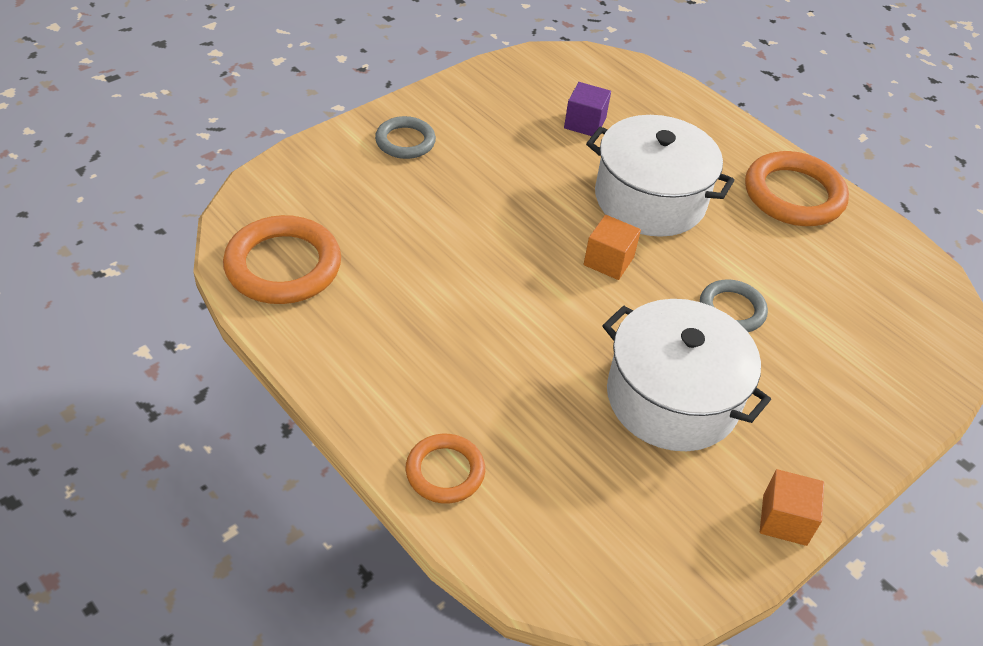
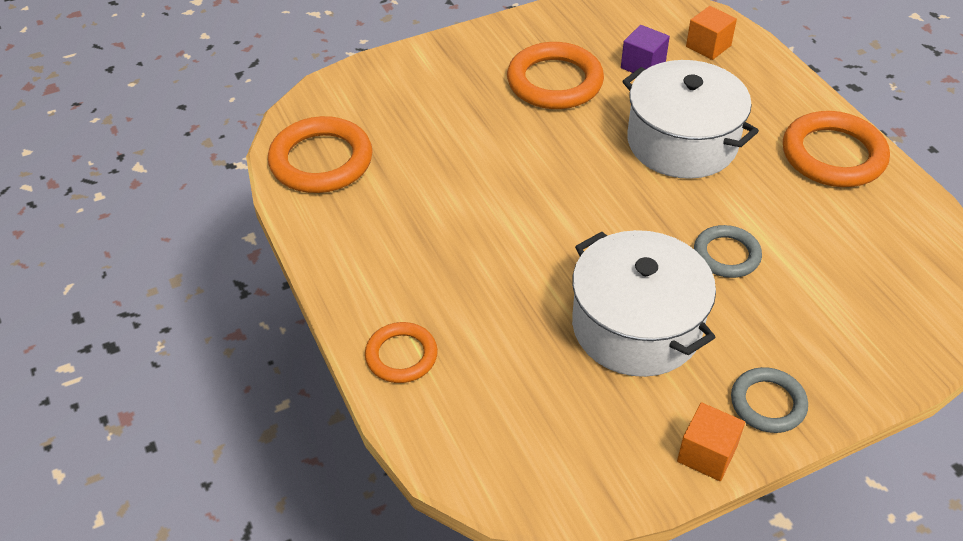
camera: 20 degrees right, 0 degrees up
grey ring [375,116,436,159] -> grey ring moved to [731,367,808,433]
orange cube [584,215,641,280] -> orange cube moved to [686,6,737,60]
none -> orange ring [507,42,604,109]

